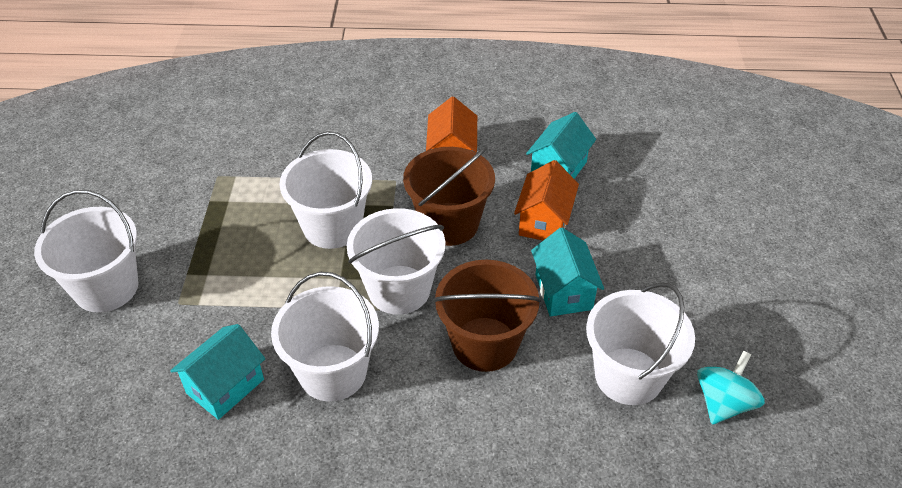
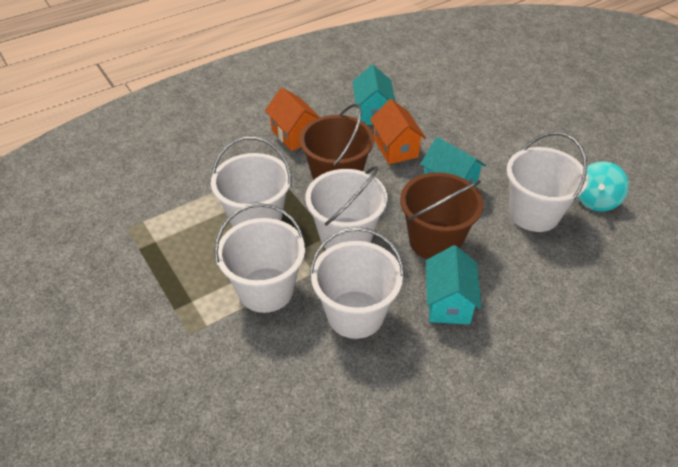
camera: 35 degrees left, 0 degrees up
white bucket [34,190,138,313] -> white bucket moved to [214,203,305,313]
turquoise house [170,324,265,420] -> turquoise house moved to [426,245,482,324]
turquoise spinning top [697,351,765,425] -> turquoise spinning top turned 150 degrees counterclockwise [578,162,629,211]

